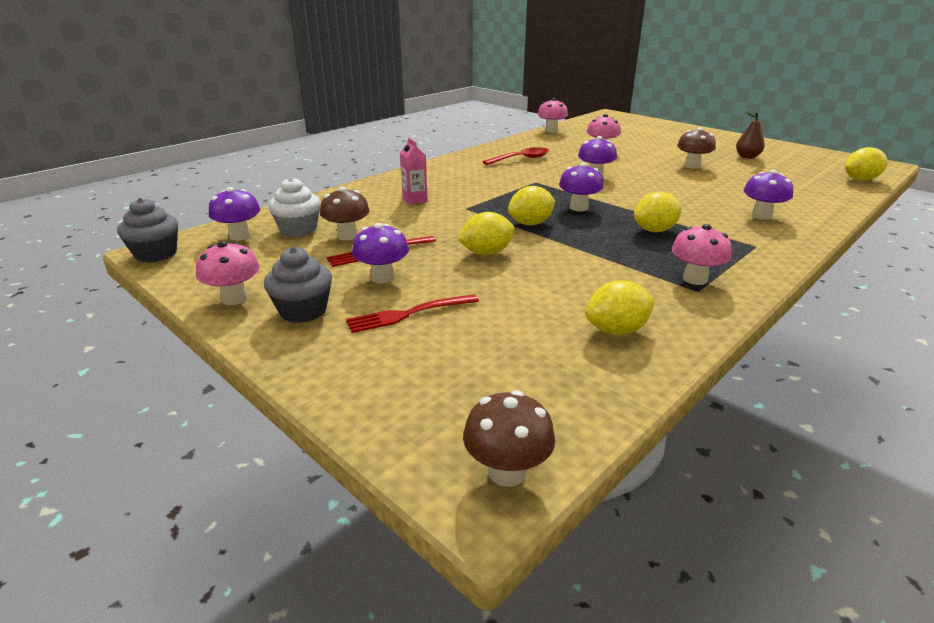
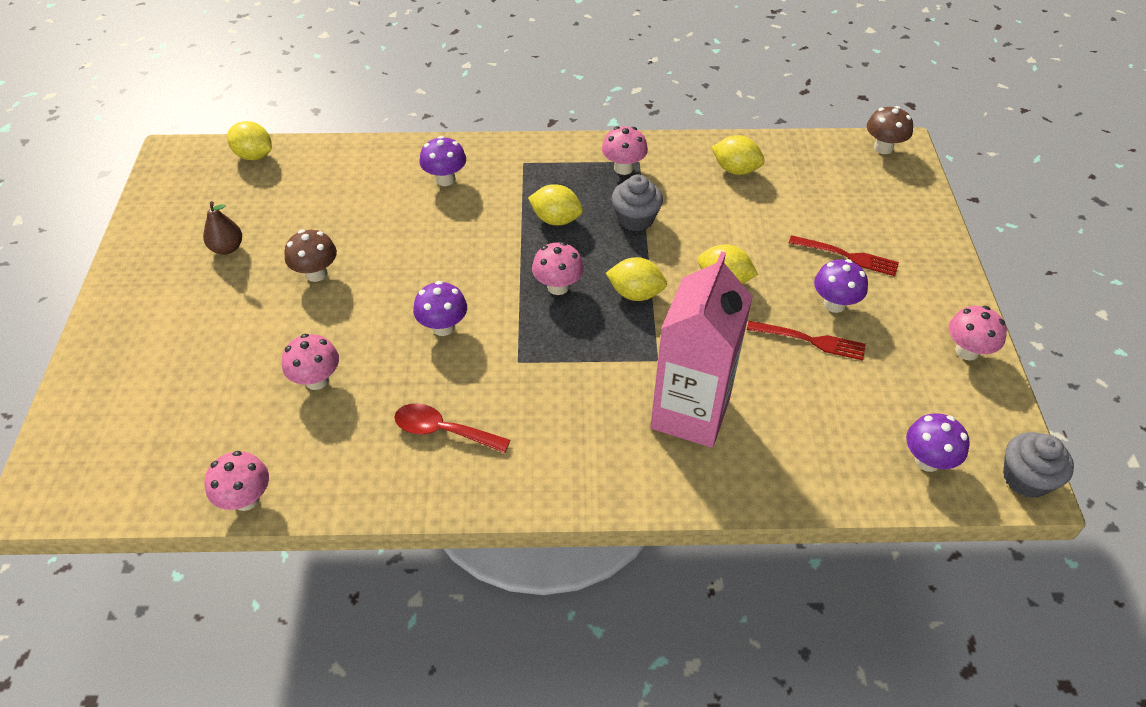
camera: 135 degrees left, 20 degrees up
grey cupcake [264,247,332,323] -> grey cupcake moved to [612,174,663,231]
white cupcake [268,177,321,237] -> none
brown mushroom [320,187,370,241] -> none
pink carton [400,137,428,205] -> pink carton [650,251,753,448], size x2.42
purple mushroom [559,163,603,211] -> pink mushroom [532,242,584,295]

